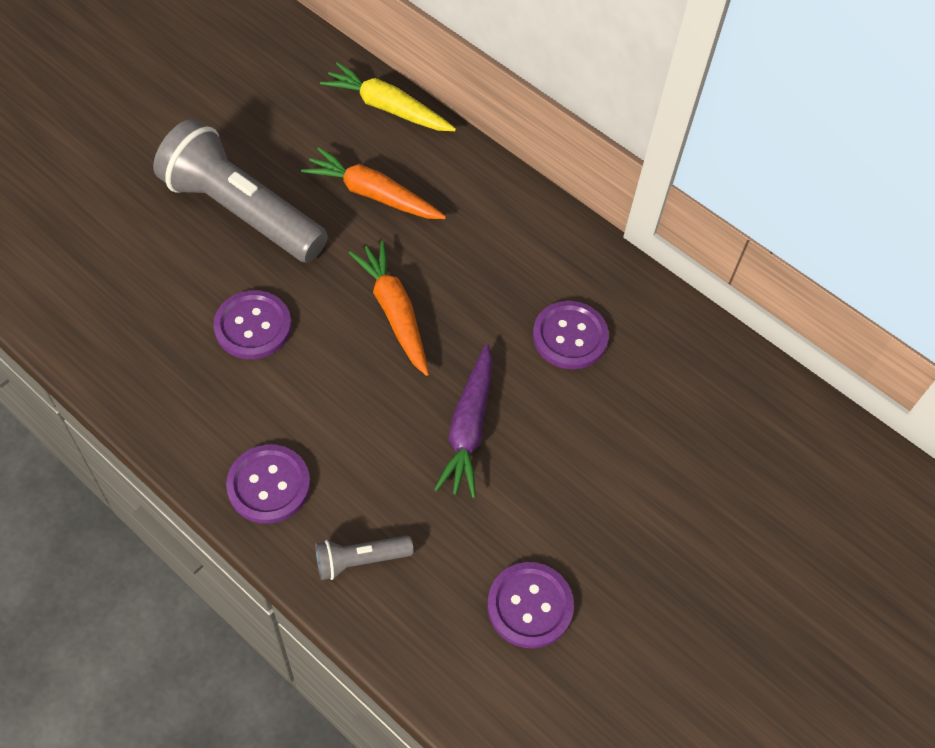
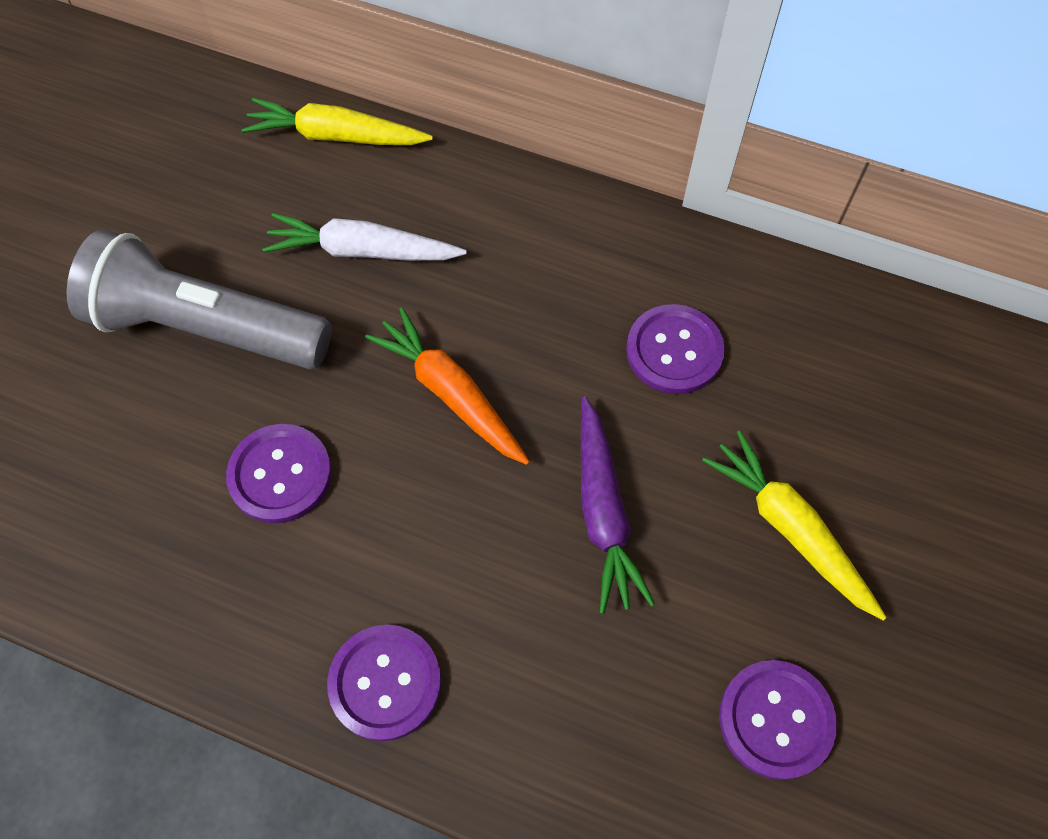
camera: 15 degrees left, 5 degrees up
orange carrot [301,147,446,219] -> white carrot [262,213,467,261]
grey flashlight [315,536,414,580] -> none
none -> yellow carrot [702,430,887,621]

